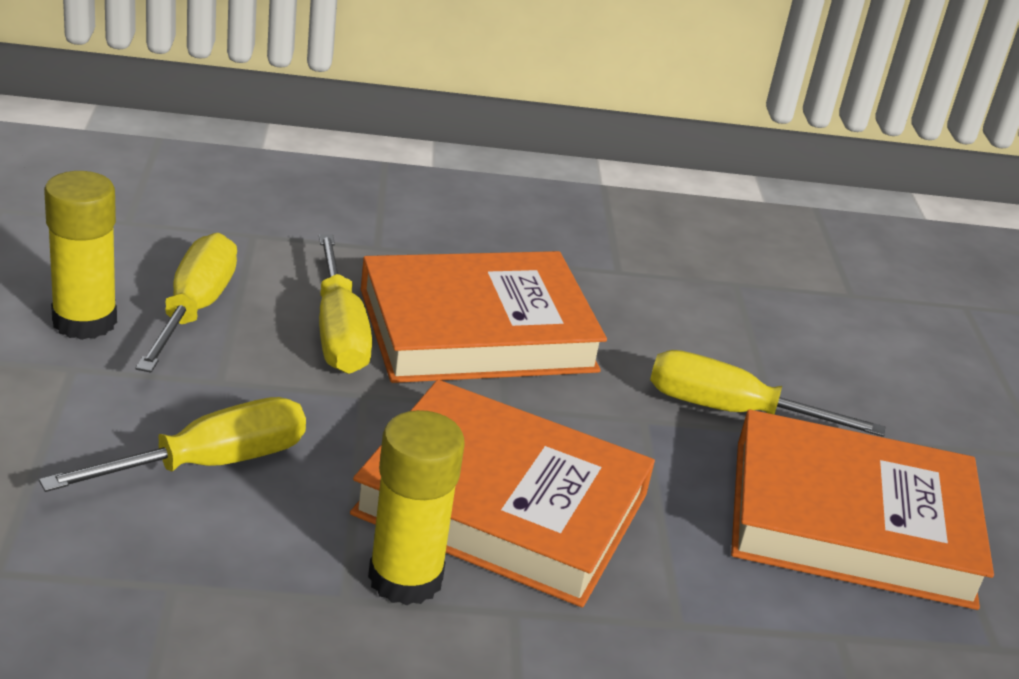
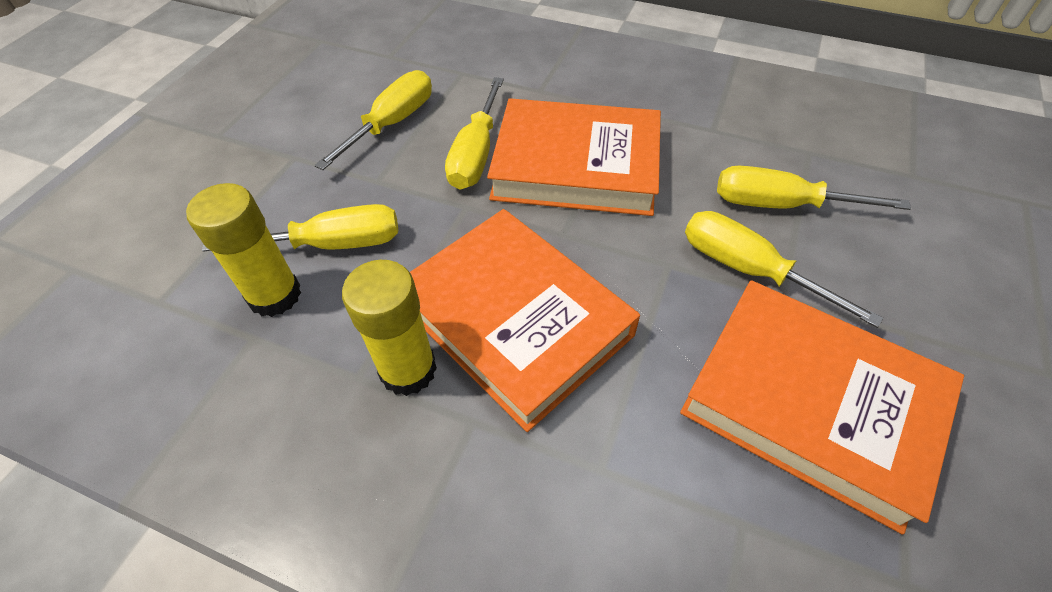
camera: 30 degrees right, 20 degrees up
yellow glue stick [44,171,117,340] -> yellow glue stick moved to [186,183,301,317]
none -> yellow screwdriver [717,166,911,210]

